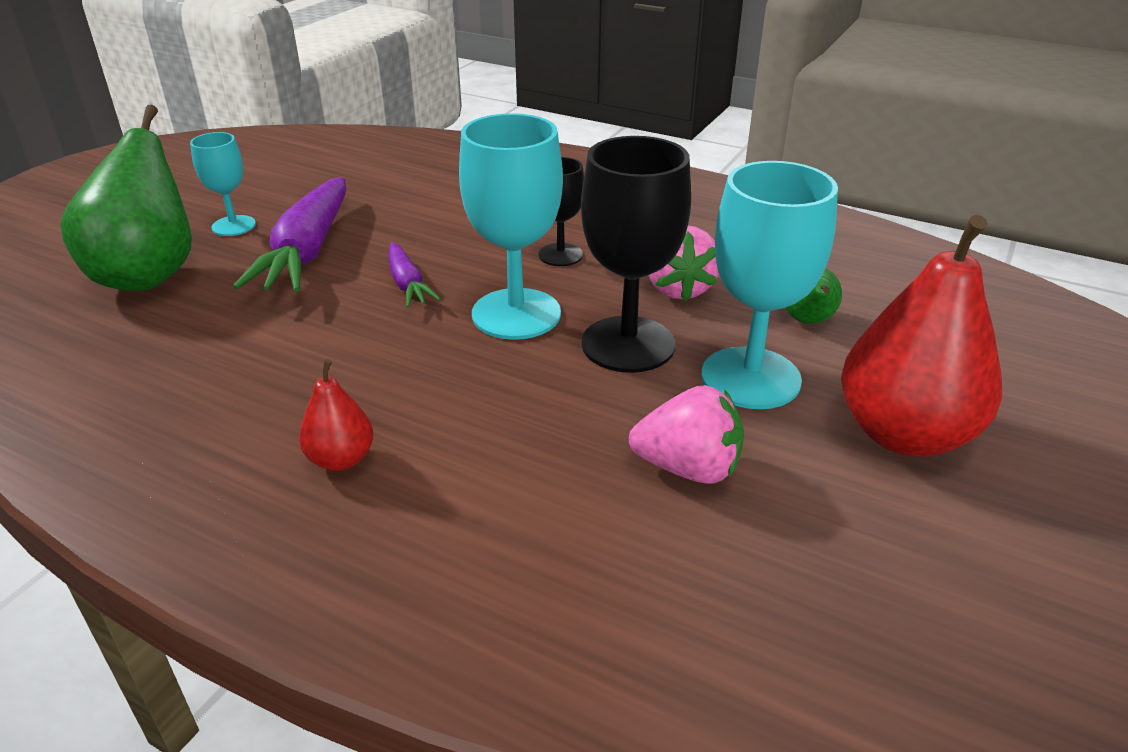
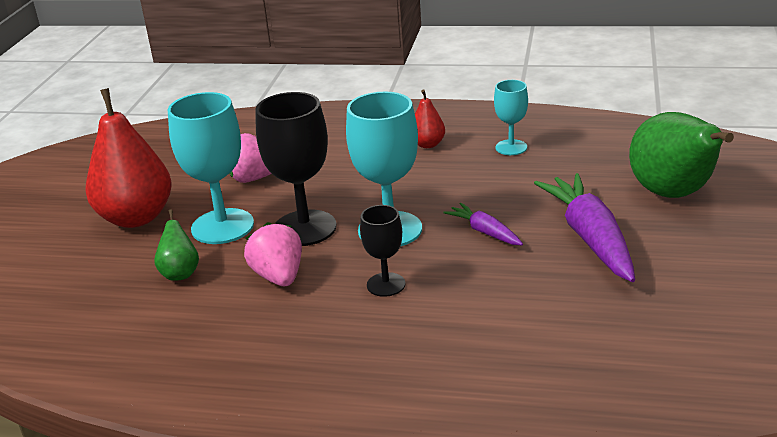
camera: 165 degrees right, 5 degrees down
turquoise goblet [190,132,256,236] -> turquoise goblet moved to [494,80,528,155]

